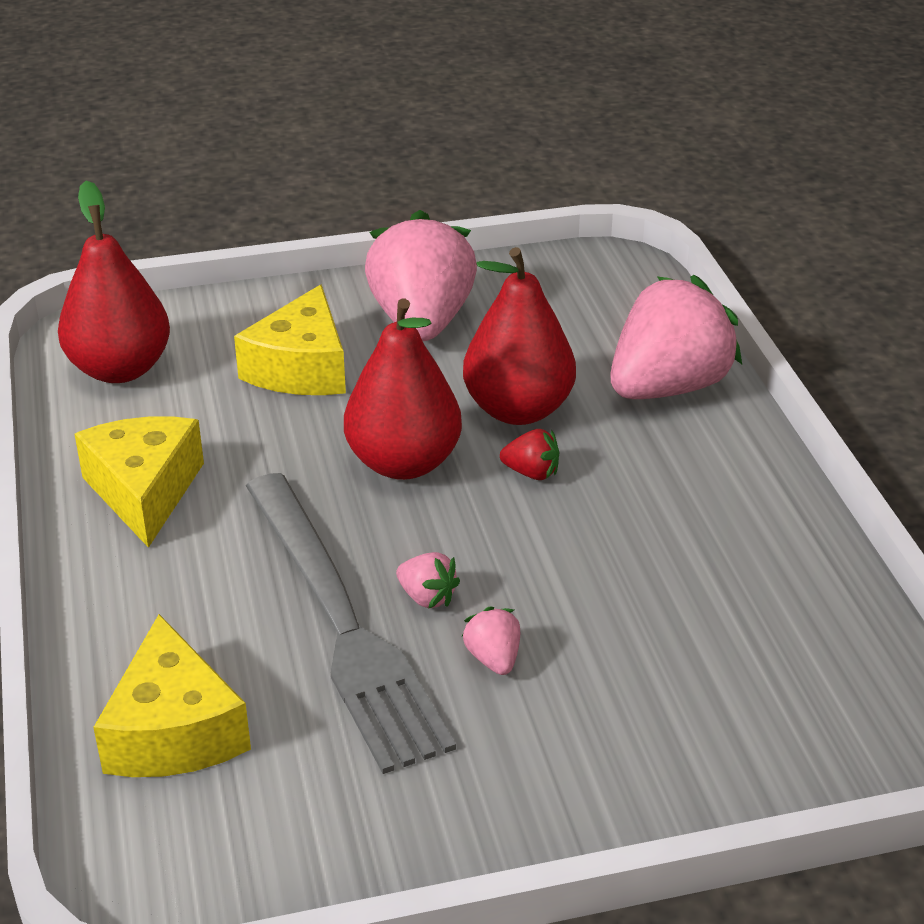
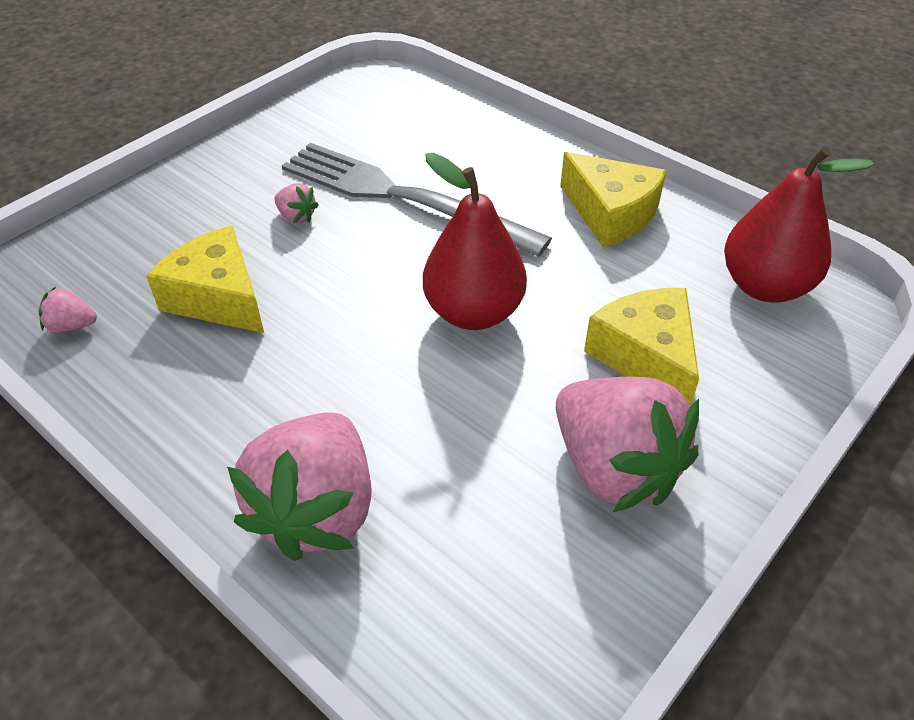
camera: 145 degrees right, 10 degrees up
yellow cheese [93,614,251,777] -> yellow cheese moved to [146,225,264,333]
pink strawberry [396,552,460,609] -> pink strawberry moved to [39,286,97,333]
red pear [463,247,576,425] -> none
red strawberry [500,429,560,480] -> none

